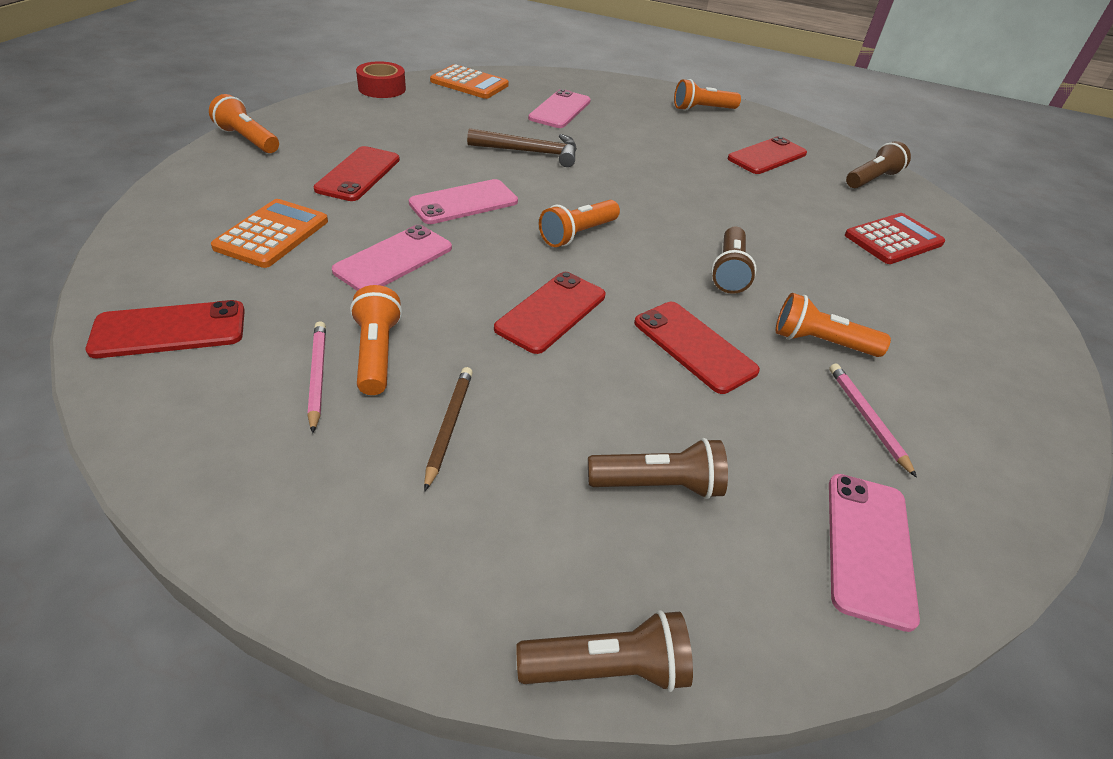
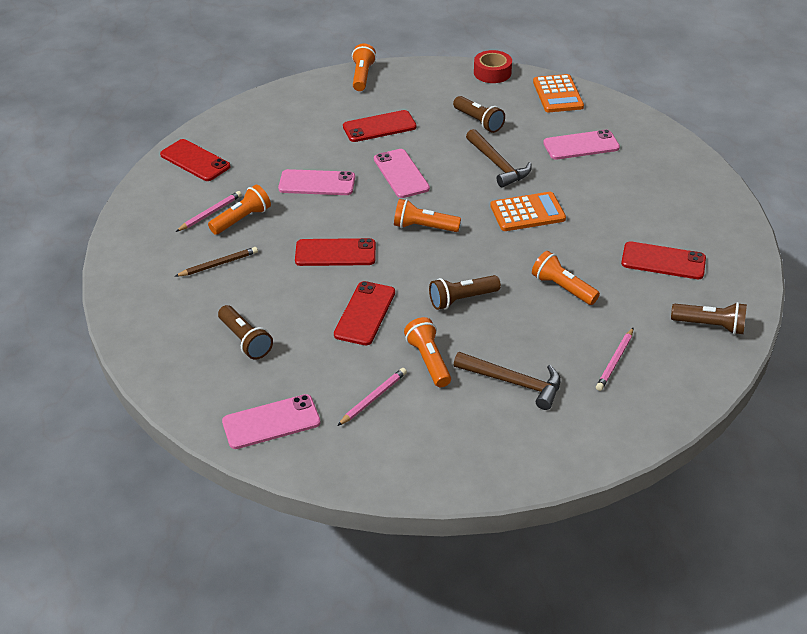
camera: 60 degrees right, 0 degrees up
orange calculator [211,199,328,268] -> orange calculator moved to [490,192,566,231]
pink phone [409,179,518,224] -> pink phone turned 45 degrees clockwise [374,149,430,198]
brown flashlight [516,610,693,692] -> brown flashlight moved to [453,96,505,133]
orange flashlight [674,79,741,111] -> orange flashlight moved to [532,251,600,305]
red calculator [845,213,945,264] -> pink pencil [596,328,633,391]
none -> brown hammer [454,352,561,410]

